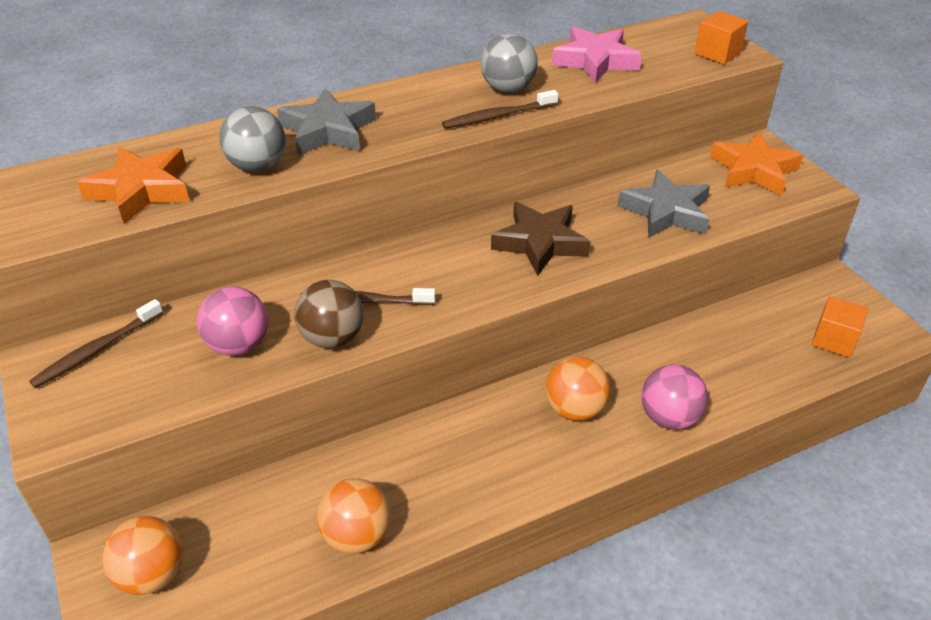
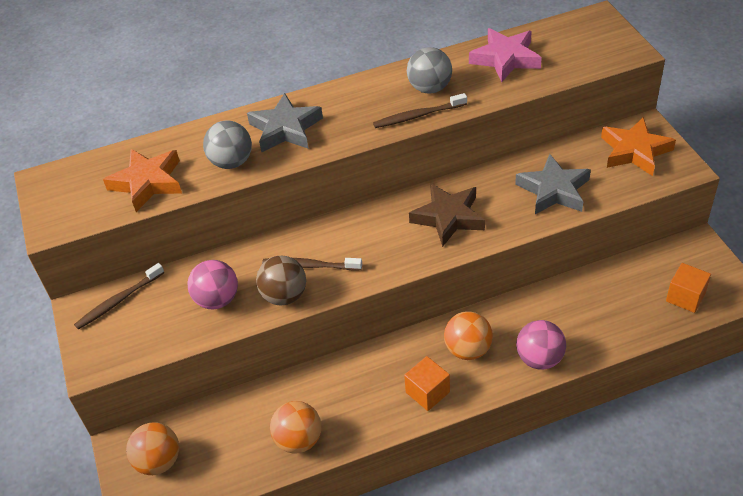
camera: 10 degrees right, 5 degrees up
orange cube [695,11,748,64] -> orange cube moved to [404,356,450,411]

